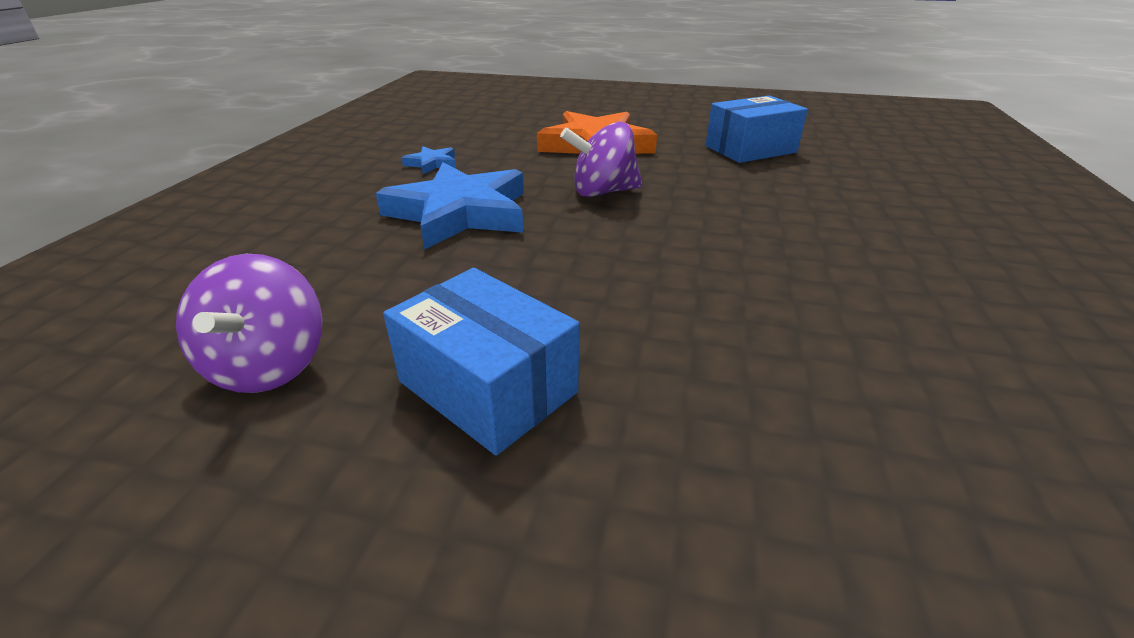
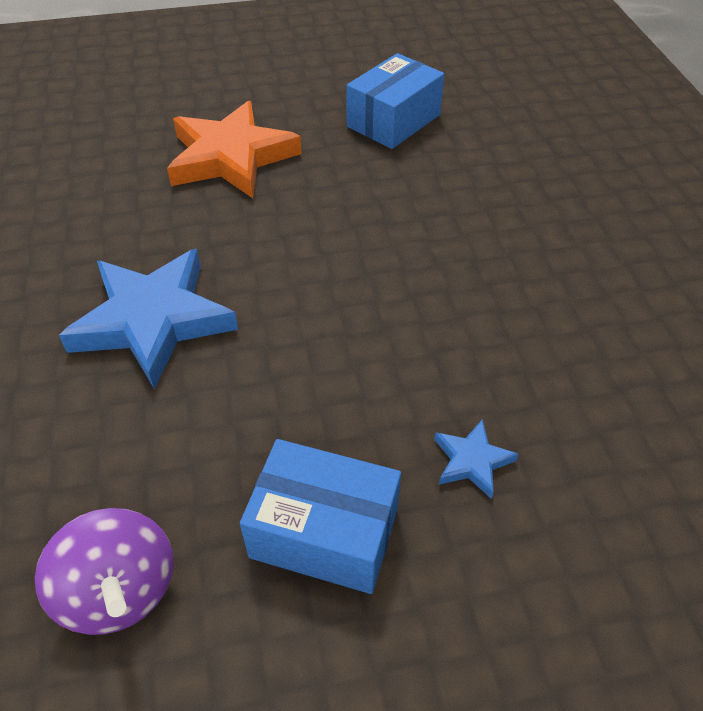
camera: 25 degrees left, 15 degrees up
blue star [402,146,456,174] -> blue star moved to [434,419,519,499]
purple spinning top [560,122,642,197] -> none

